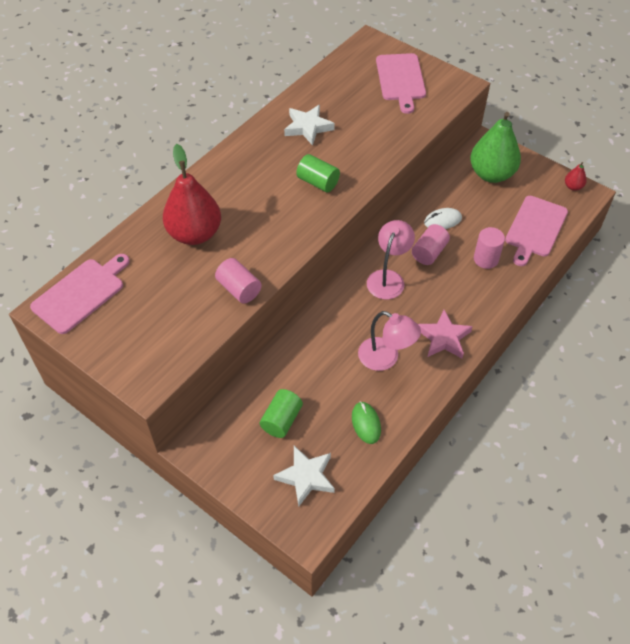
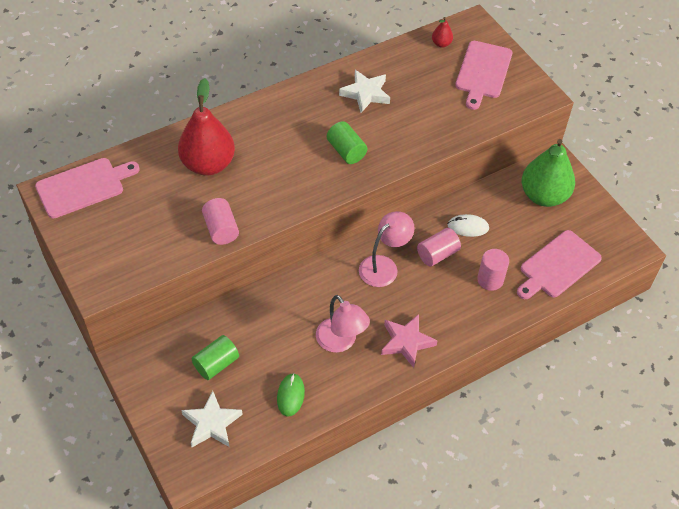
camera: 20 degrees right, 0 degrees up
red pear [565,162,587,191] -> red pear moved to [432,17,453,48]

